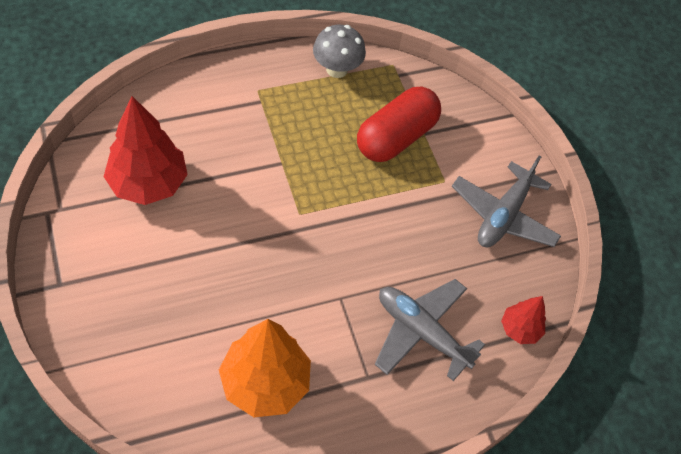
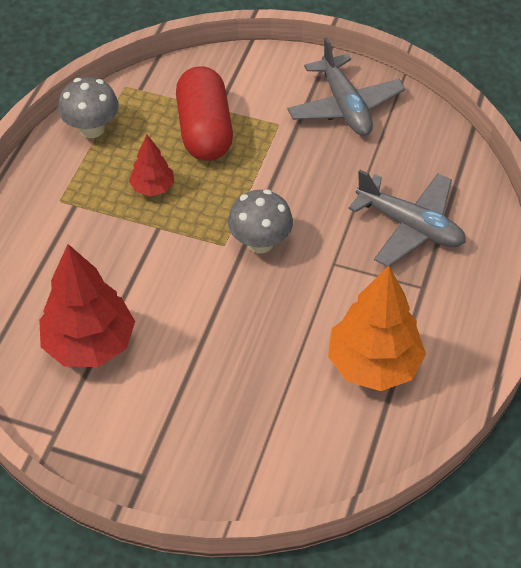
camera: 45 degrees left, 5 degrees down
grey plane [375,279,485,381] -> grey plane turned 135 degrees counterclockwise [349,170,466,267]
red tree [501,296,546,344] -> red tree moved to [129,135,174,196]
none -> grey mushroom [228,189,293,253]

